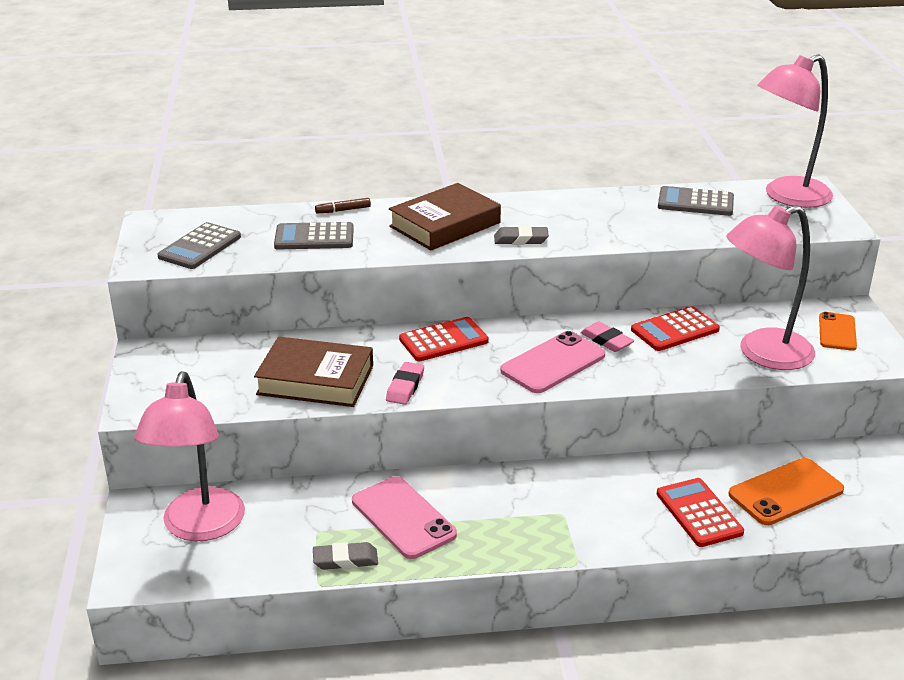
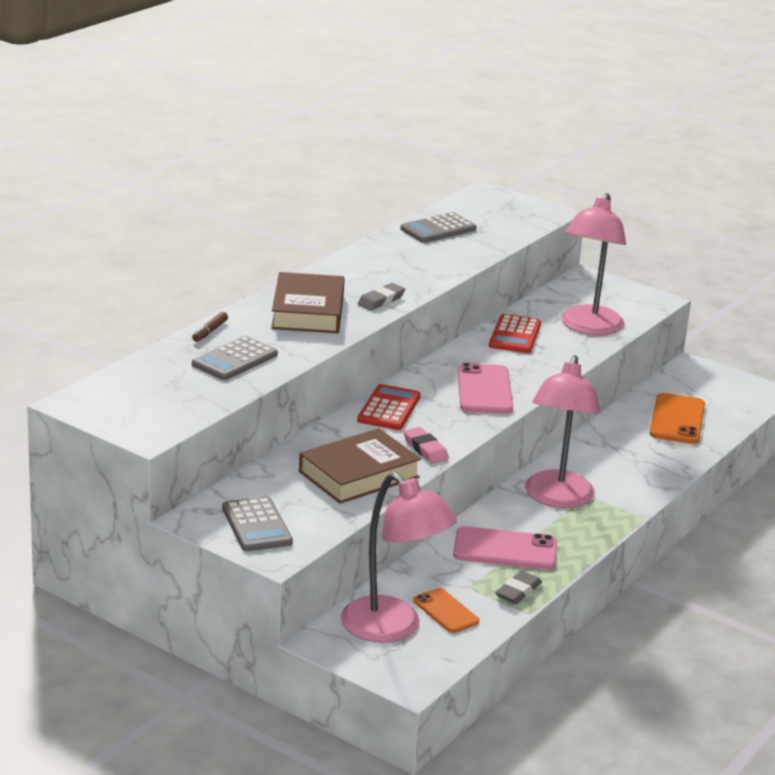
camera: 50 degrees left, 5 degrees down
grey calculator [158,222,241,269] -> grey calculator moved to [222,496,293,552]
pink eraser [580,322,634,352] -> none
red calculator [657,478,744,547] -> none
pink lamp [757,54,833,208] -> pink lamp moved to [525,355,600,508]
orange phone [819,312,857,351] -> orange phone moved to [413,588,479,633]

